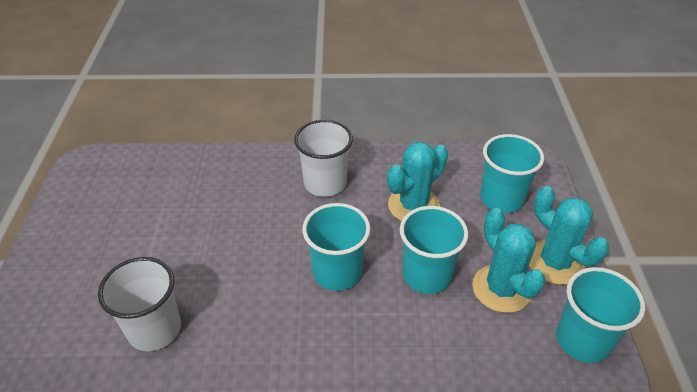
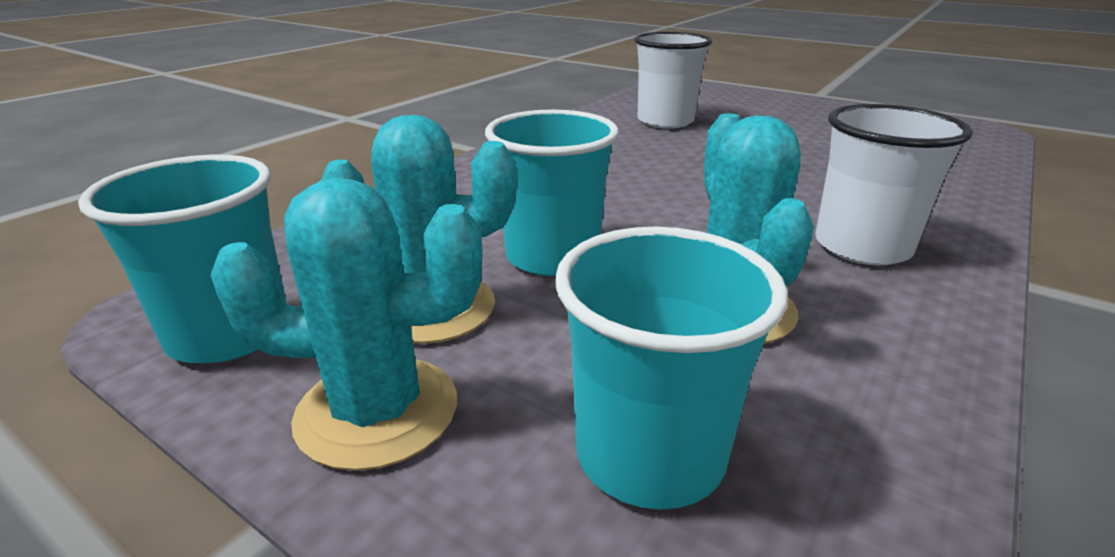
camera: 125 degrees right, 15 degrees down
turquoise cup [302,203,370,291] -> none

